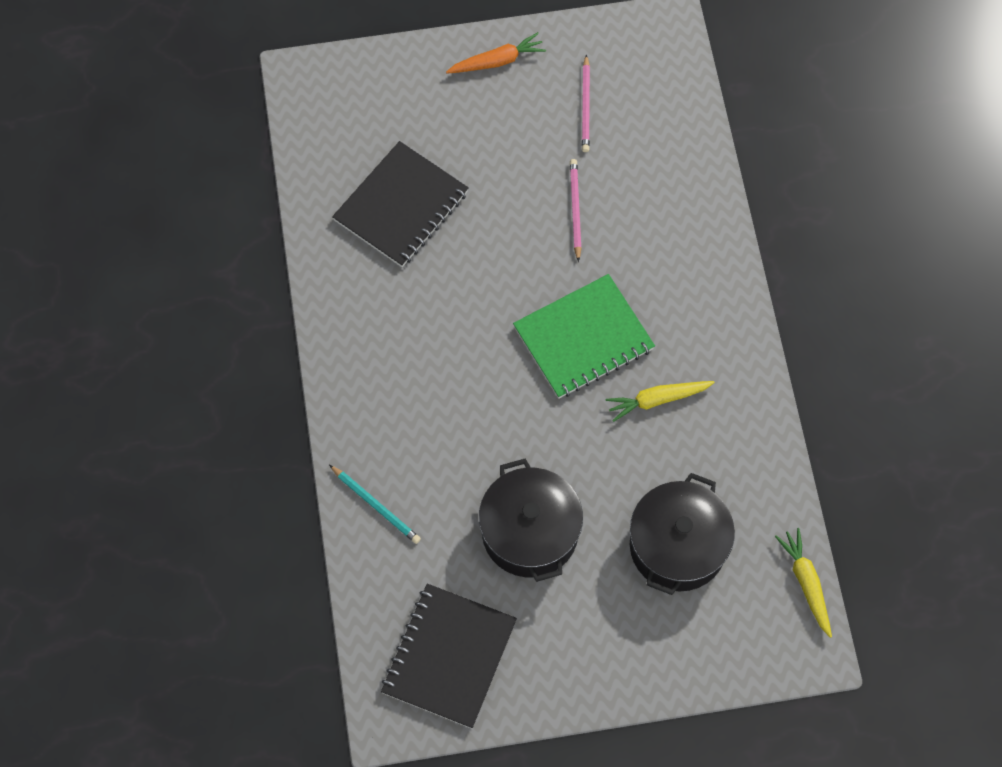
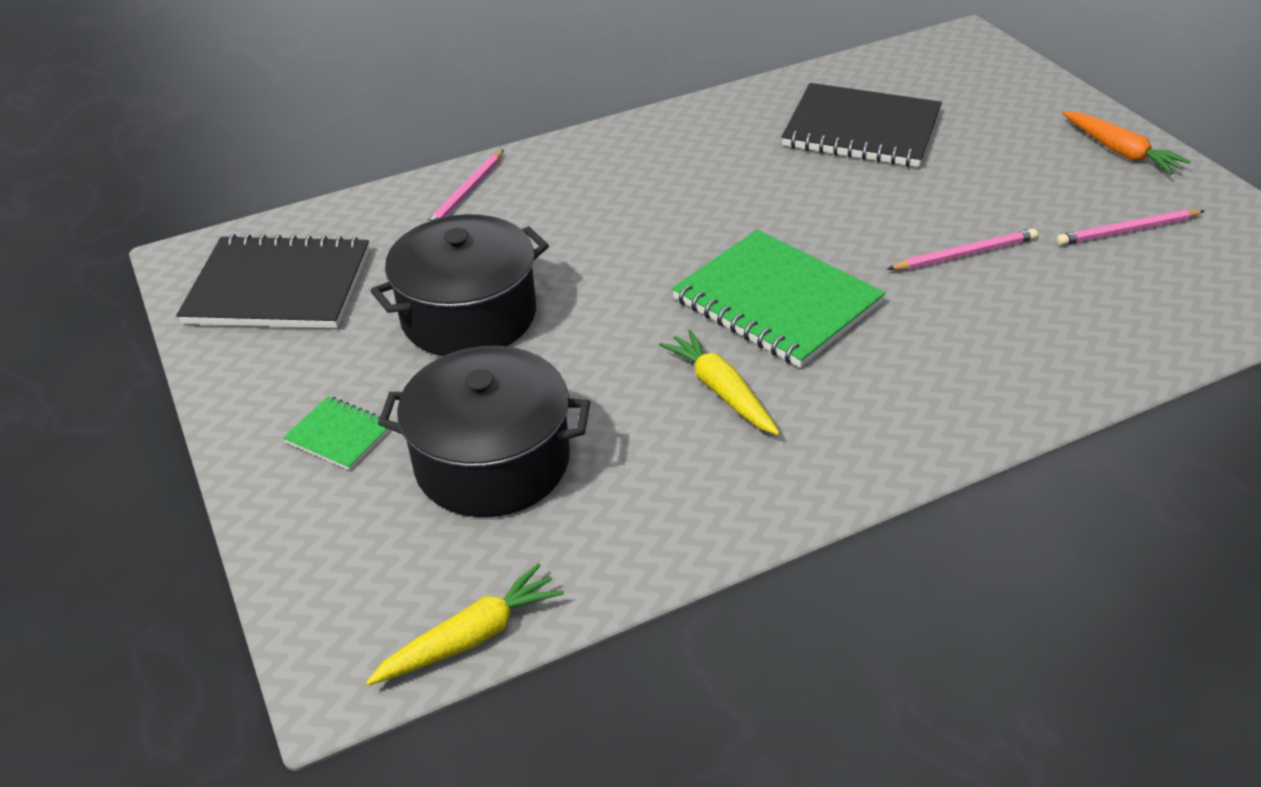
camera: 75 degrees right, 25 degrees down
turquoise pencil [329,465,421,544] -> pink pencil [425,150,504,223]
none -> green notebook [283,396,390,470]

